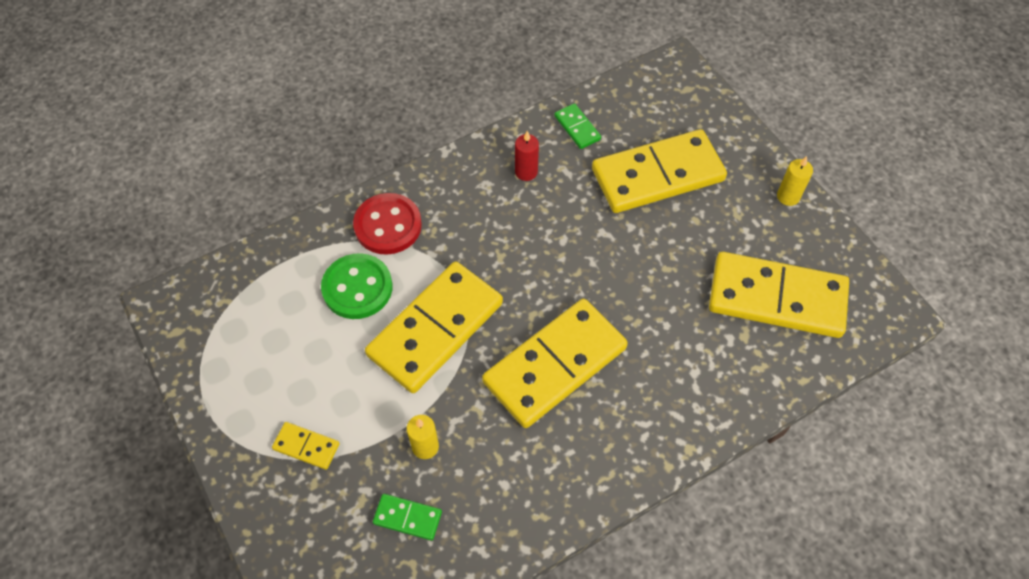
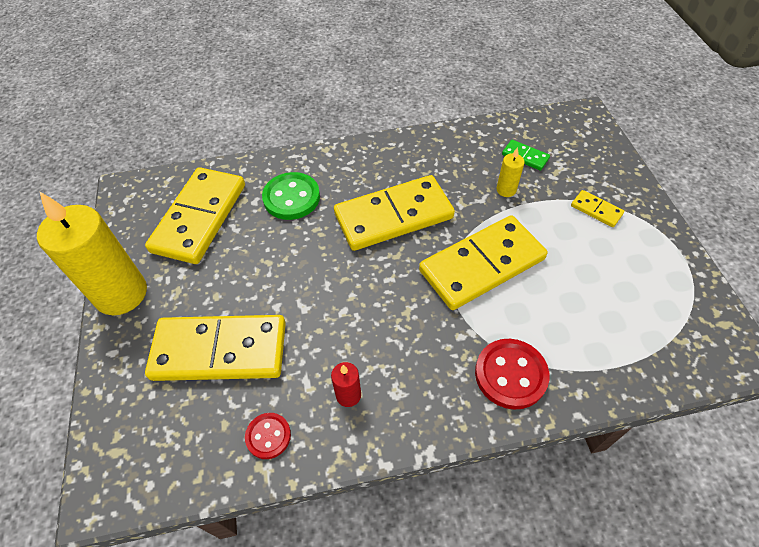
camera: 160 degrees left, 5 degrees down
green button [321,253,393,319] -> green button moved to [262,172,320,220]
green domino [554,103,601,149] -> red button [245,413,291,459]
yellow domino [709,252,849,338] -> yellow domino turned 75 degrees clockwise [145,167,245,264]
yellow candle [777,156,813,206] -> yellow candle [37,191,147,315], size x2.31

